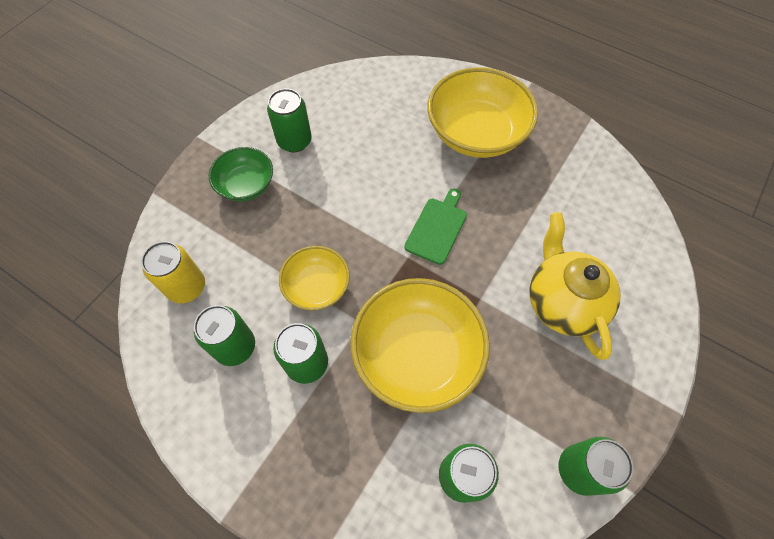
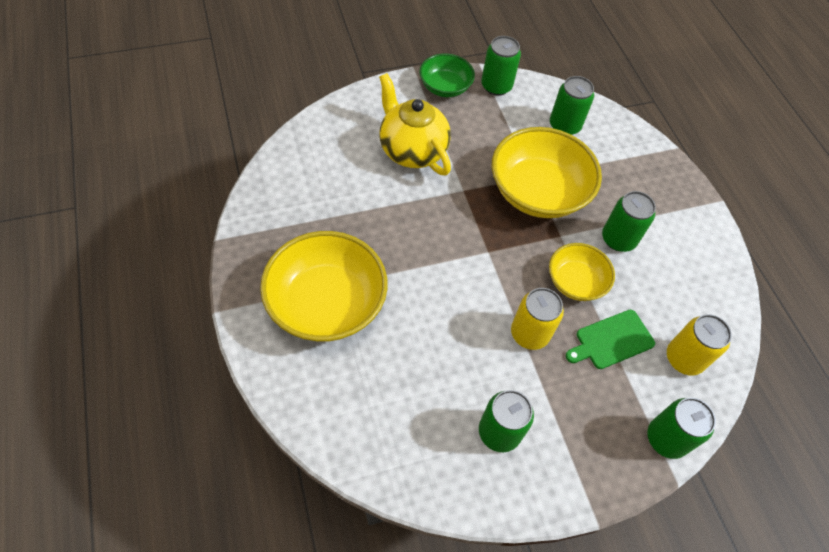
camera: 145 degrees left, 5 degrees down
green can [194,305,255,366] -> green can moved to [648,398,716,459]
green bowl [209,147,273,201] -> green bowl moved to [419,54,475,97]
green cutting board [404,189,467,265] -> green cutting board moved to [566,310,655,369]
yellow teapot [529,212,621,360] -> yellow teapot turned 120 degrees clockwise [379,73,451,176]
none -> yellow can [511,288,564,350]

